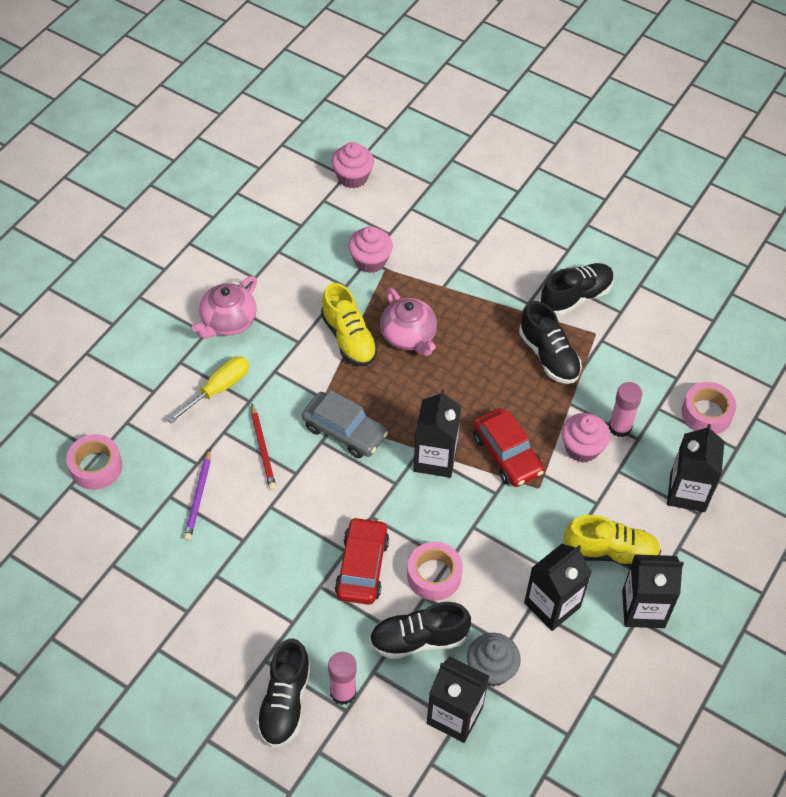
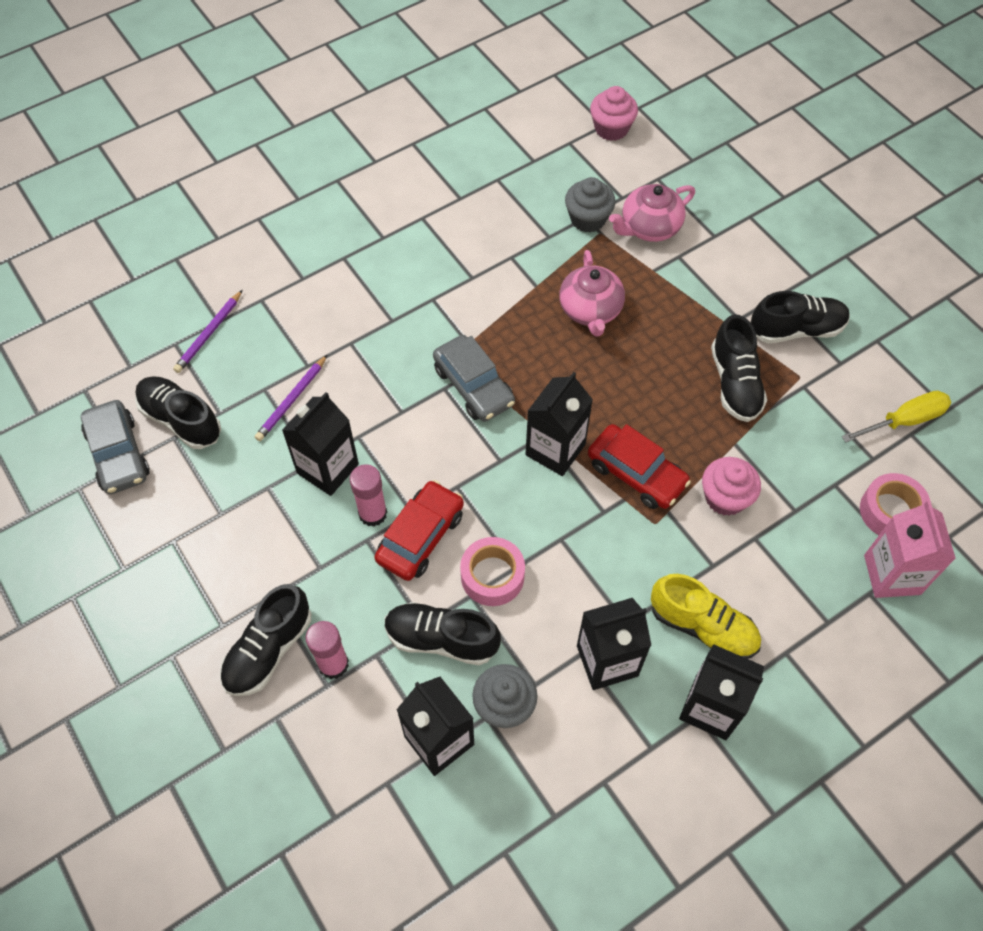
camera: 25 degrees right, 5 degrees up
pink tape [66,434,122,490] -> purple pencil [173,290,243,373]
yellow screwdriver [167,356,249,424] -> yellow screwdriver moved to [842,391,951,443]
pink teapot [192,276,257,339] -> pink teapot moved to [609,184,695,242]
red pencil [251,404,276,490] -> none
yellow shoe [321,283,378,366] -> none
pink cupcake [348,226,393,273] -> grey cupcake [565,177,616,233]
red car [473,408,544,487] -> red car turned 45 degrees counterclockwise [588,424,691,509]
pink glue stick [609,382,643,437] -> pink glue stick moved to [350,464,387,527]
black carton [667,424,725,512] -> black carton moved to [282,392,359,496]
none -> grey car [80,400,150,494]
none -> black shoe [135,376,221,449]
none -> pink carton [864,500,956,598]

